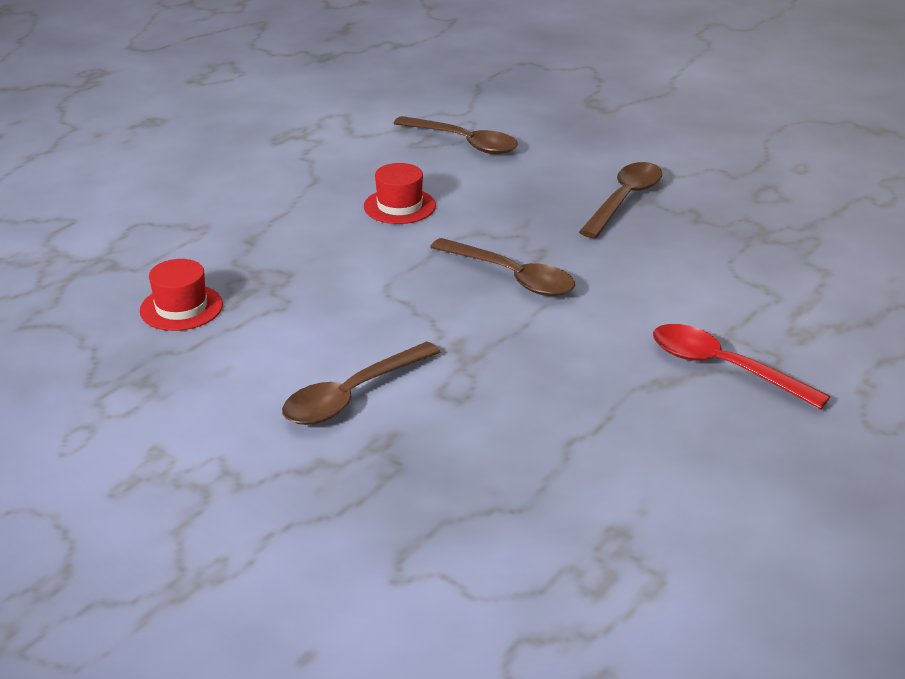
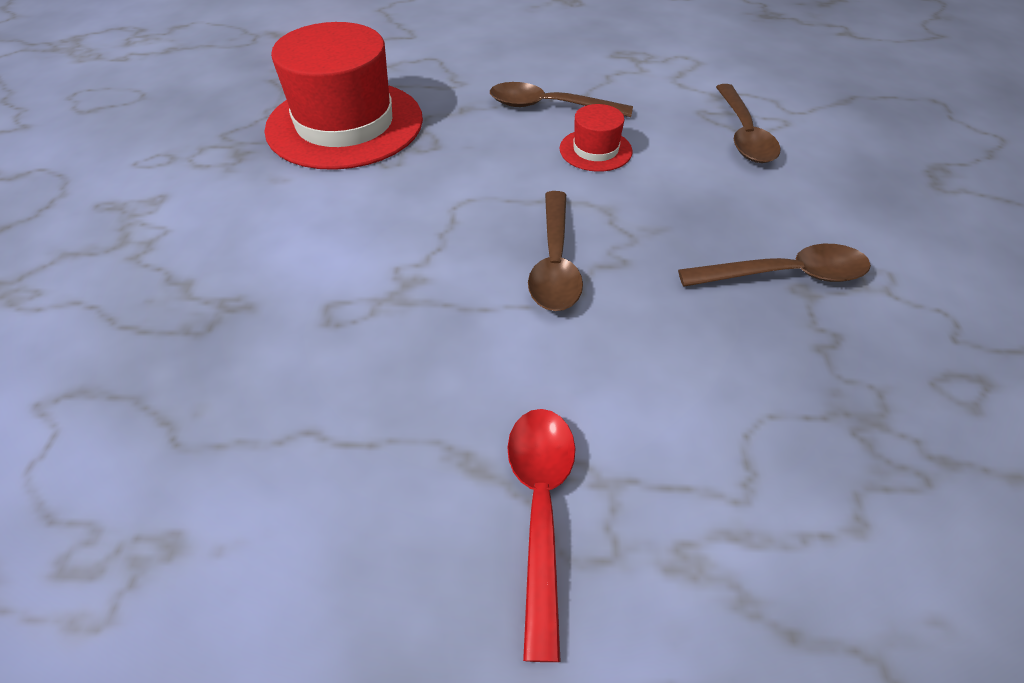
camera: 55 degrees right, 15 degrees up
red hat [140,259,223,331] -> red hat [265,22,423,170], size x2.24
brown spoon [282,341,440,425] -> brown spoon moved to [490,82,633,117]

